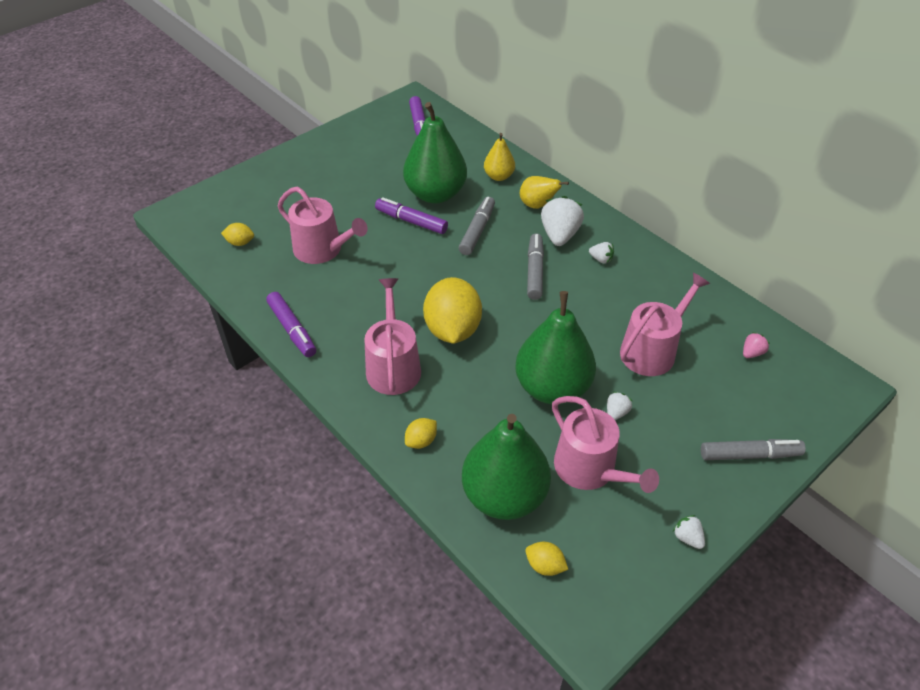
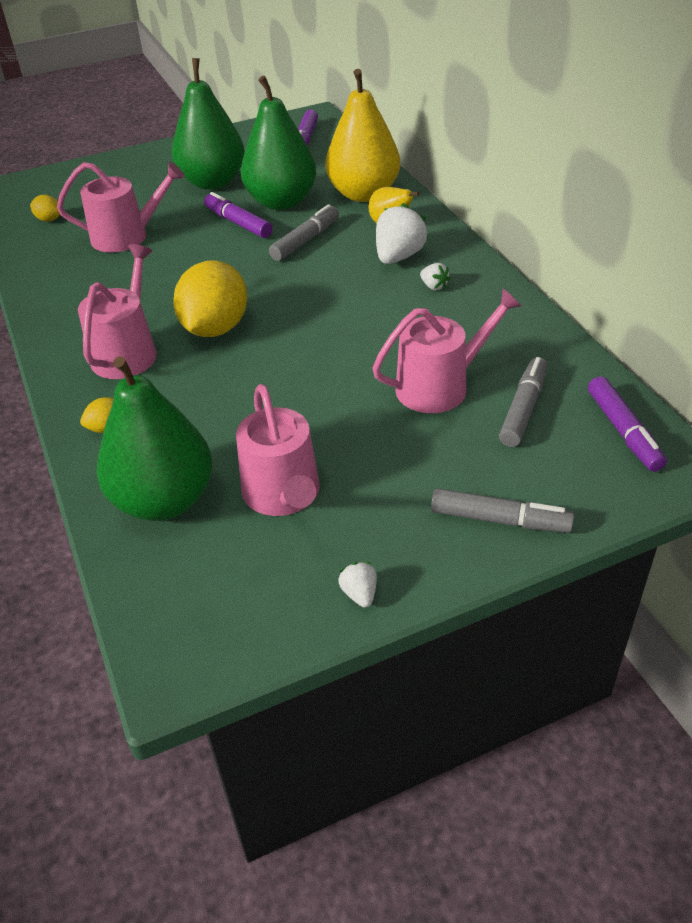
camera: 20 degrees right, 5 degrees down
purple marker [266,292,316,357] -> purple marker moved to [588,376,667,472]
pink watering can [278,187,368,264] -> pink watering can turned 60 degrees counterclockwise [57,162,185,253]
yellow pear [484,133,515,181] -> yellow pear [325,69,400,202], size x1.96
green pear [515,291,596,405] -> green pear moved to [172,58,245,190]
yellow lemon [526,542,569,576] -> none
grey marker [527,233,544,300] -> grey marker moved to [499,357,548,447]
white strawberry [607,392,632,420] -> none
pink strawberry [743,332,770,358] -> none

